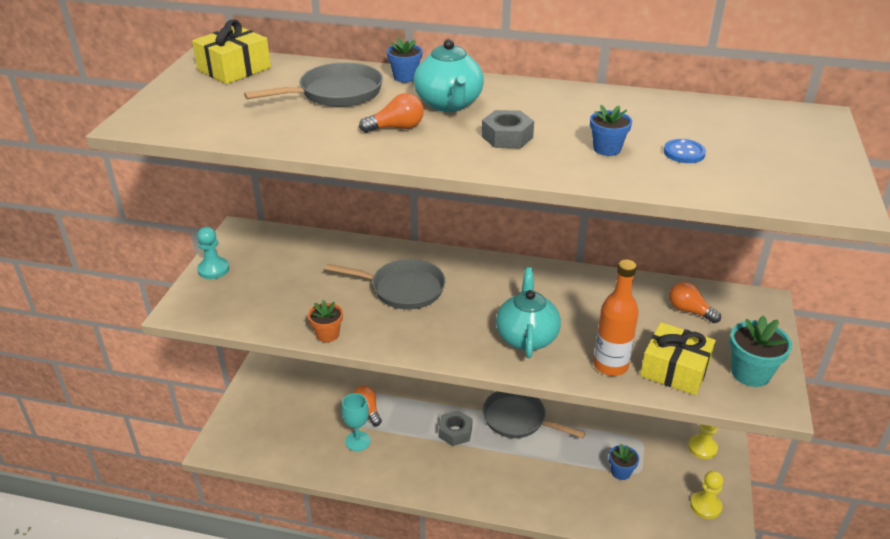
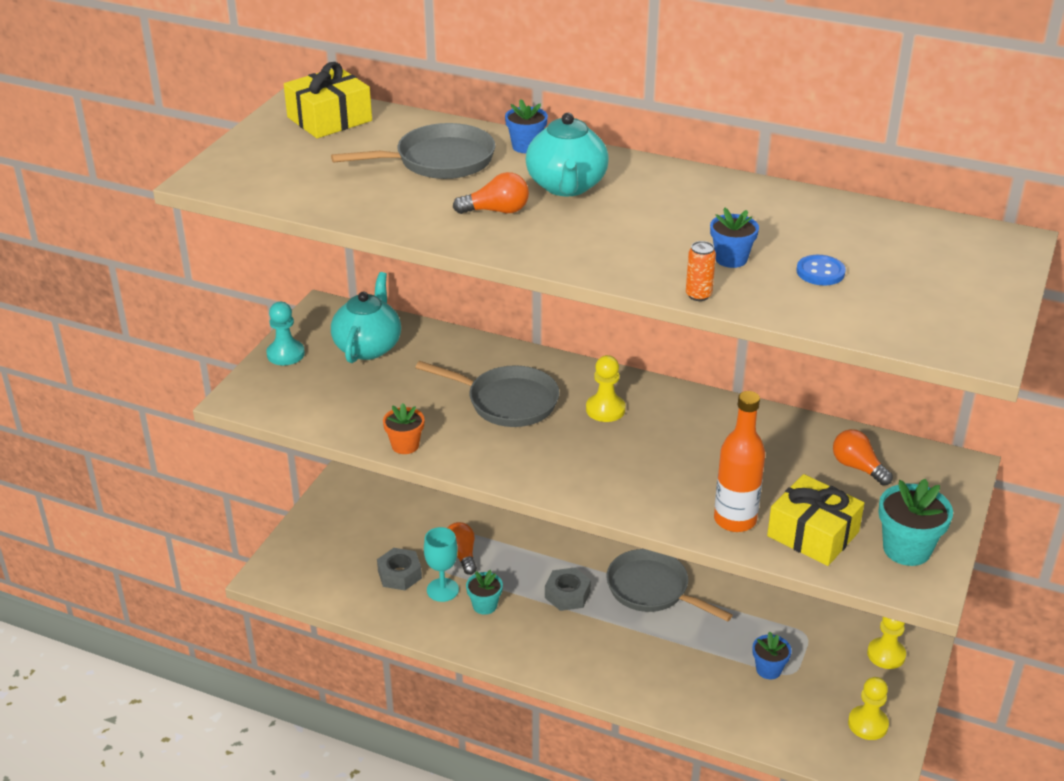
camera: 10 degrees right, 0 degrees up
grey nut [482,110,534,148] -> grey nut moved to [377,548,422,590]
turquoise teapot [496,267,561,358] -> turquoise teapot moved to [331,272,401,363]
none -> turquoise flower pot [466,570,503,615]
none -> yellow pawn [586,355,625,422]
none -> orange can [686,241,716,301]

